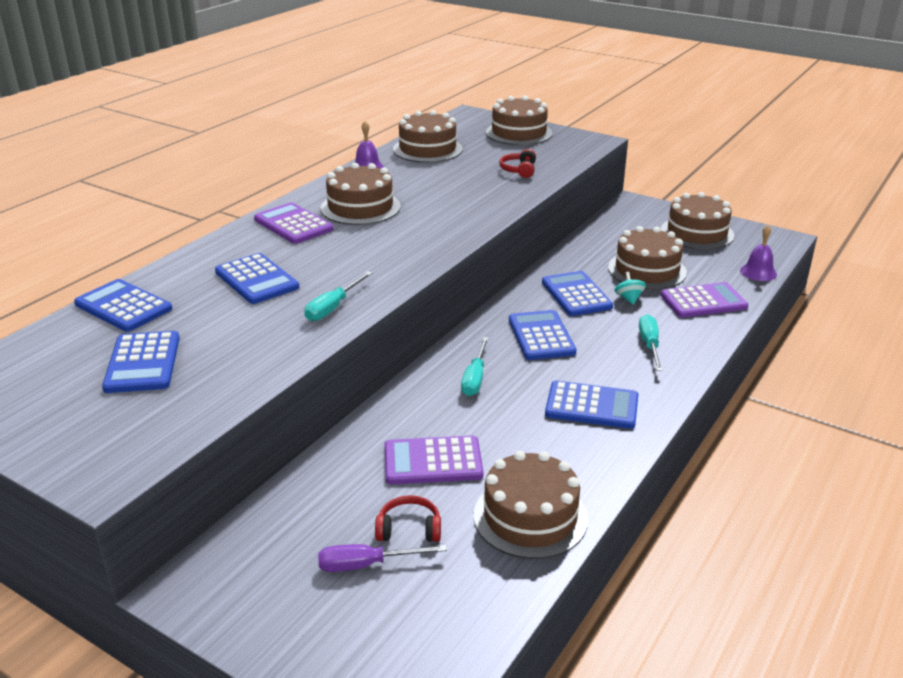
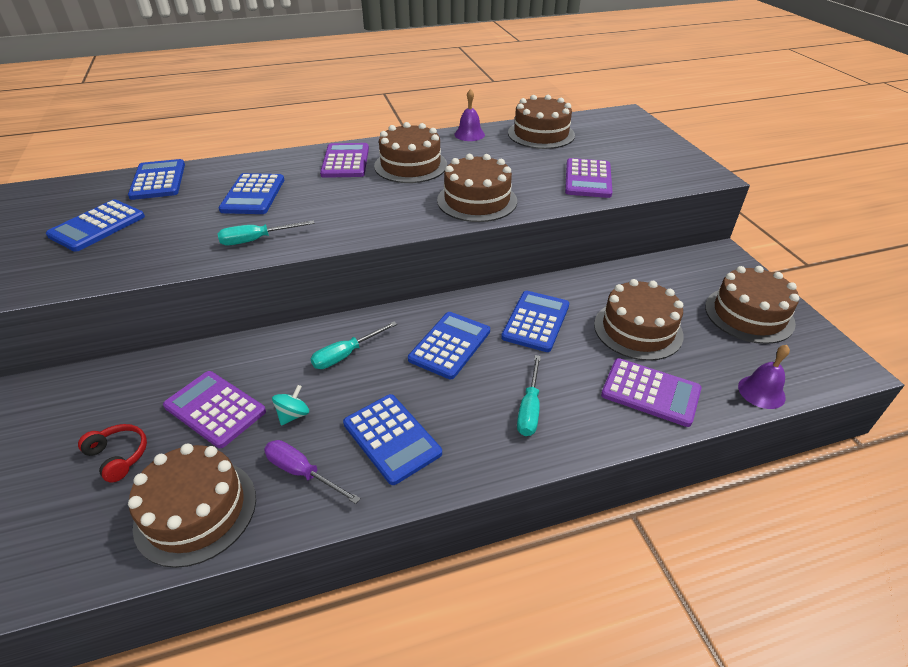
camera: 40 degrees right, 10 degrees up
purple screwdriver [318,544,447,572] -> purple screwdriver moved to [264,440,361,504]
brown cake [486,96,553,145] -> brown cake moved to [437,154,517,222]
red headphones [499,149,536,178] -> purple calculator [565,158,612,198]
turquoise spinning top [614,272,646,305] -> turquoise spinning top moved to [272,385,309,426]
turquoise screwdriver [639,314,663,371] -> turquoise screwdriver turned 150 degrees clockwise [517,355,541,436]

